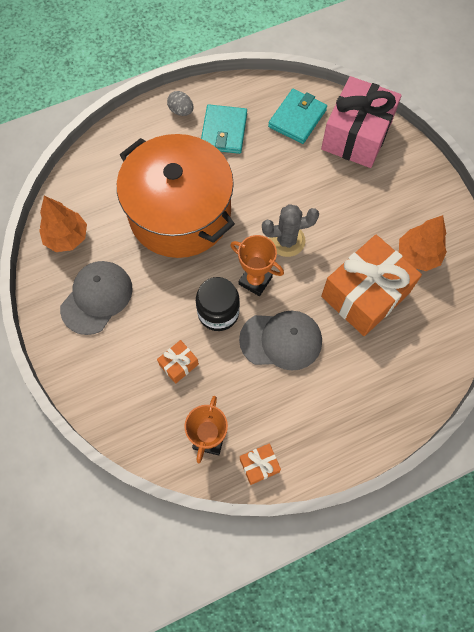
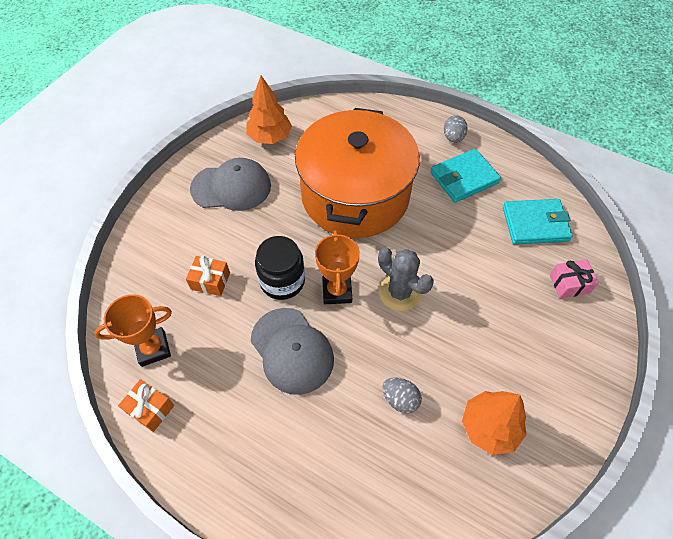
camera: 55 degrees right, 10 degrees down
pink gift [321,76,402,168] -> pink gift [550,259,599,299], size x0.43
orange gift [321,235,422,336] -> grey egg [382,377,422,414]

